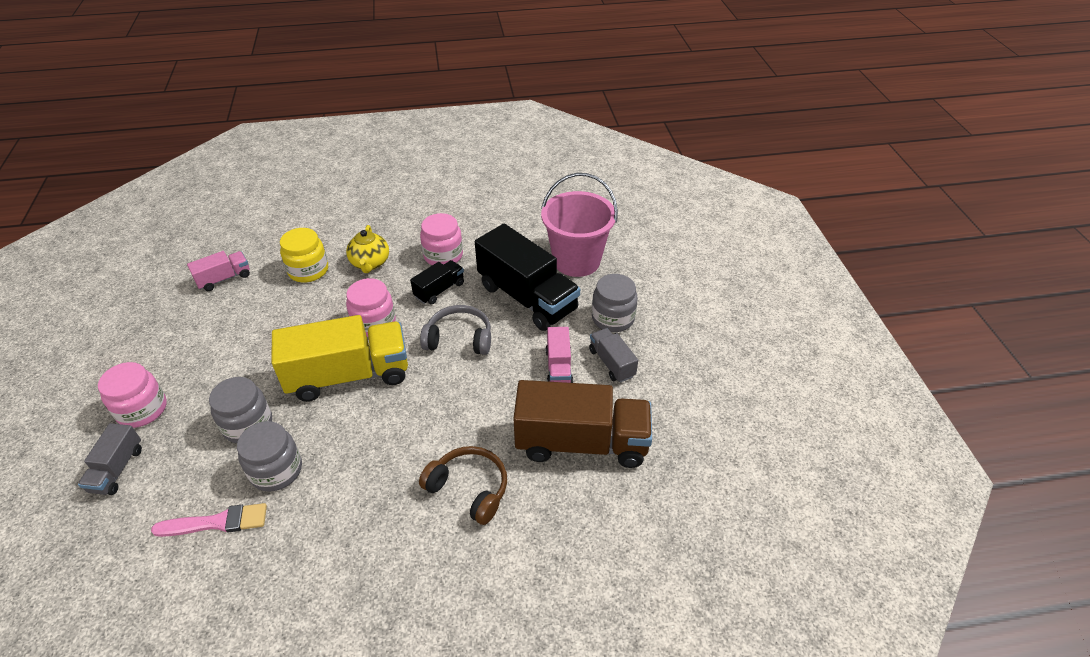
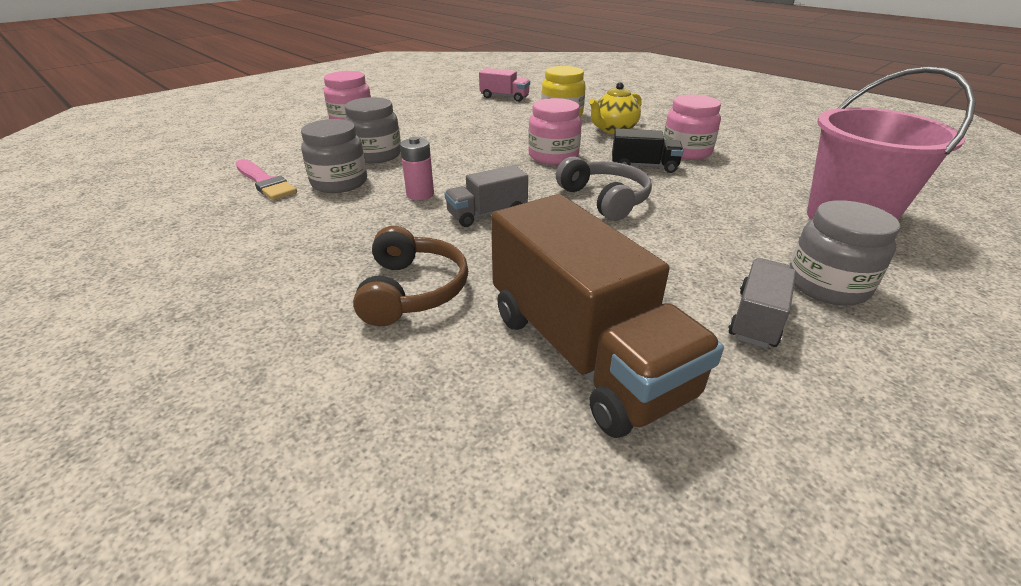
camera: 55 degrees right, 10 degrees down
grey truck [78,423,142,495] -> grey truck moved to [444,165,528,227]
yellow truck [271,315,408,402] -> none
black truck [475,224,580,331] -> none
pink truck [546,327,573,383] -> none
none -> pink battery [400,137,434,200]

